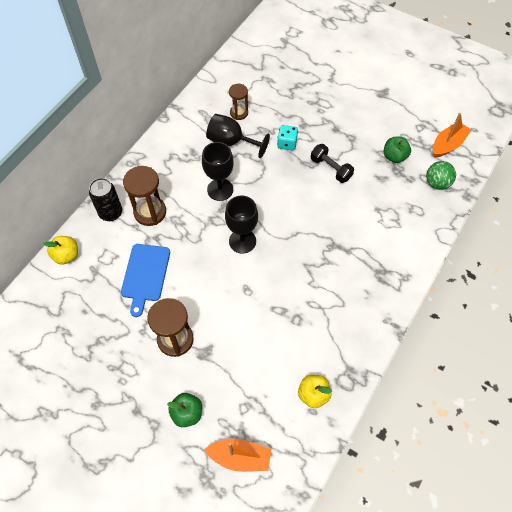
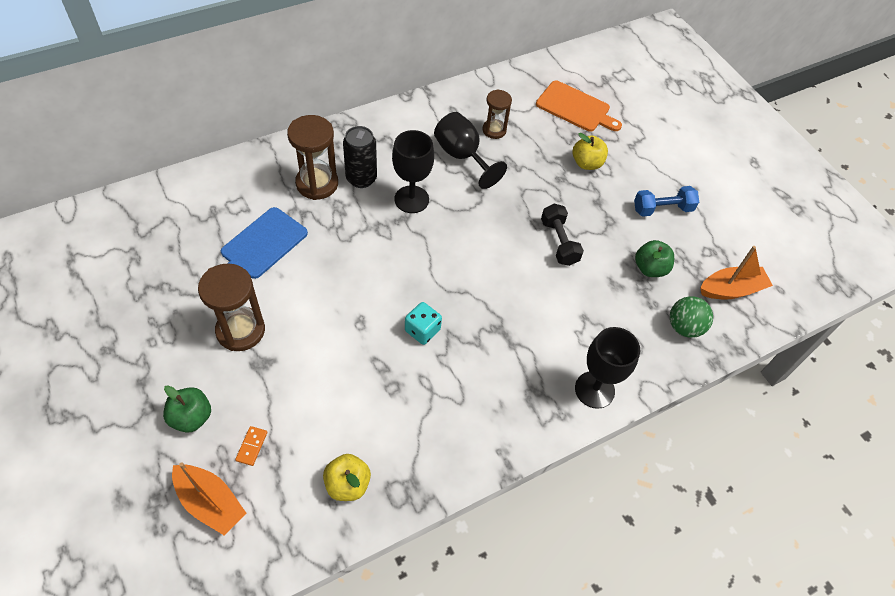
camera: 25 degrees right, 5 degrees down
yellow apple [43,236,78,265] -> yellow apple moved to [573,133,608,170]
black can [89,178,122,221] -> black can moved to [343,126,377,188]
black goblet [225,196,258,254] -> black goblet moved to [575,327,640,409]
turquoise dice [277,125,298,150] -> turquoise dice moved to [405,302,442,345]
none -> orange domino [235,426,267,466]
none -> orange cutting board [536,81,622,132]
none -> blue dumbbell [634,186,699,217]

